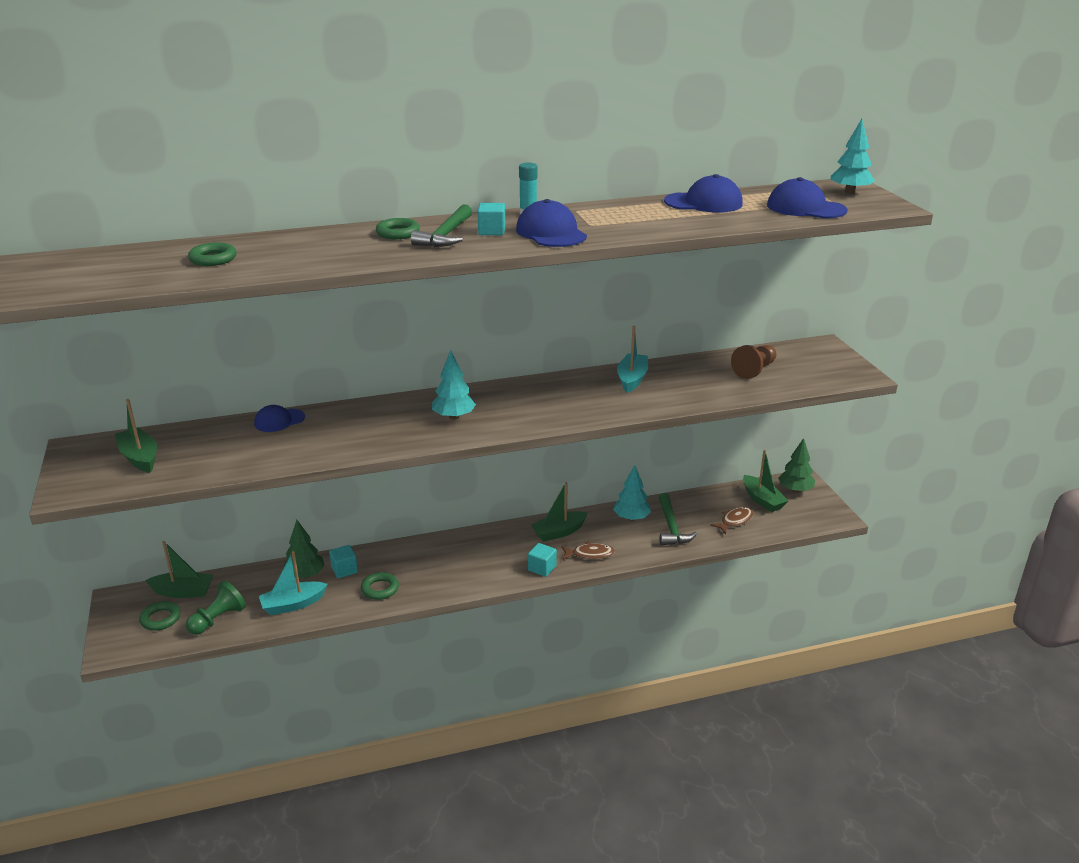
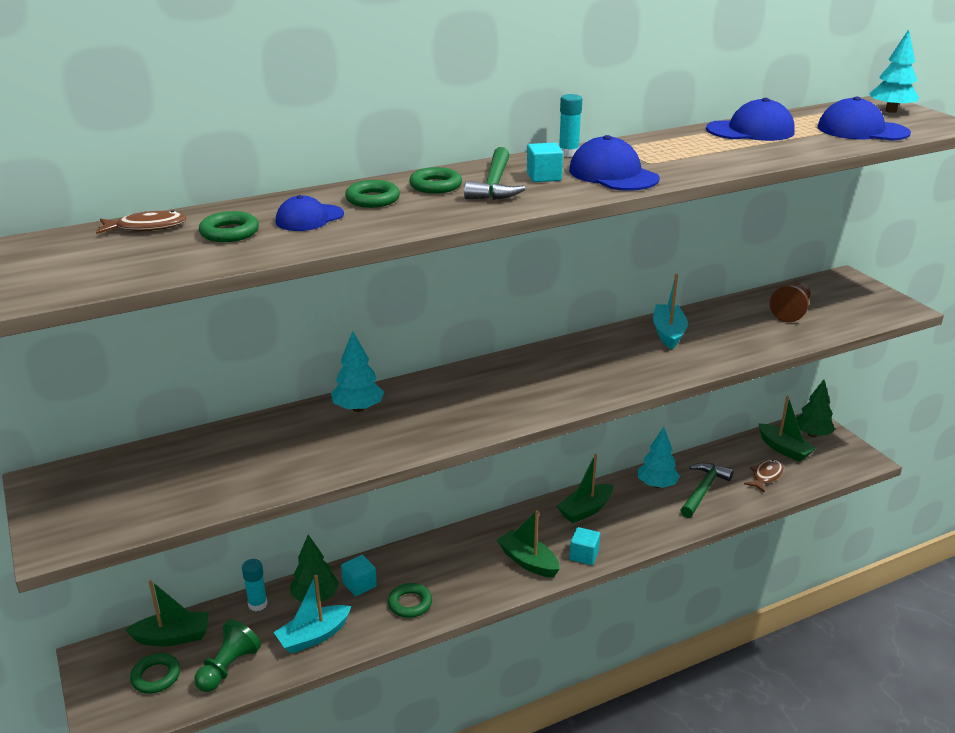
camera: 10 degrees left, 0 degrees up
green boat [115,399,157,472] -> green boat moved to [497,510,560,578]
blue cap [254,405,305,432] -> blue cap moved to [276,195,344,231]
turquoise tree [432,350,476,420] -> turquoise tree moved to [331,331,384,412]
brown fish [561,541,615,560] -> brown fish moved to [96,211,187,234]
green hammer [659,493,697,546] -> green hammer turned 135 degrees counterclockwise [680,463,733,518]
none -> turquoise glue stick [242,559,267,611]
none -> green ring [345,180,400,208]

